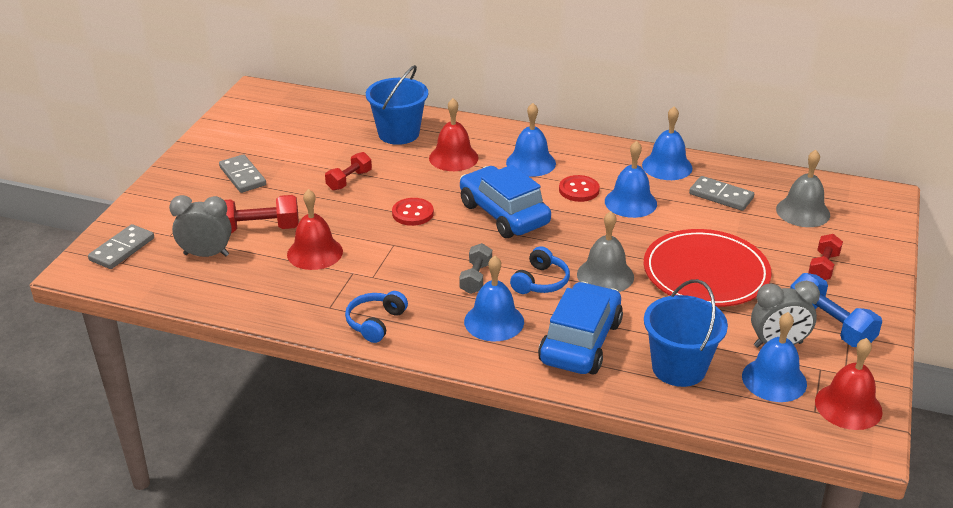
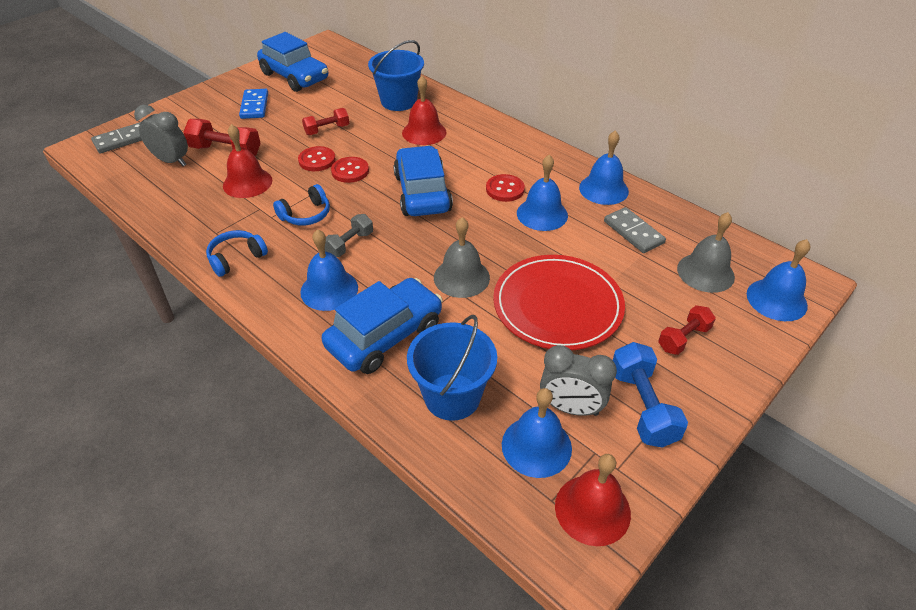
camera: 25 degrees right, 10 degrees up
grey domino [219,154,266,193] -> blue domino [239,89,268,119]
blue bell [506,103,556,177] -> blue bell moved to [747,239,810,321]
blue headphones [510,246,570,294] -> blue headphones moved to [273,184,330,225]
none -> blue car [257,32,328,92]
none -> red button [298,146,336,171]

